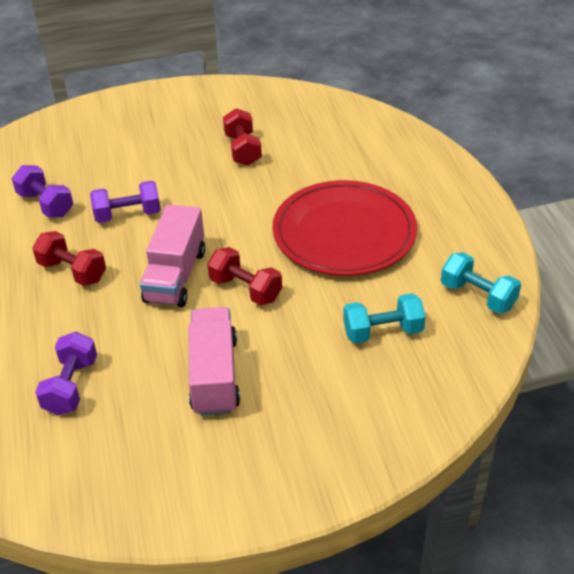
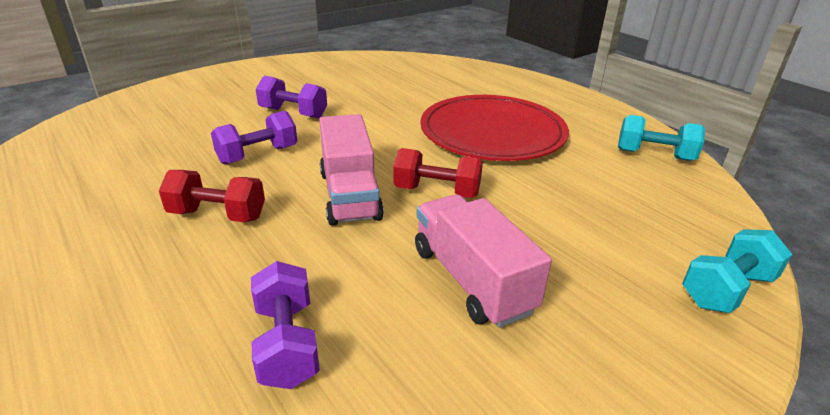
camera: 25 degrees left, 10 degrees down
purple dumbbell [12,165,73,218] -> purple dumbbell moved to [256,76,327,119]
red dumbbell [223,108,262,166] -> none
turquoise dumbbell [343,293,426,344] -> turquoise dumbbell moved to [682,229,792,313]

